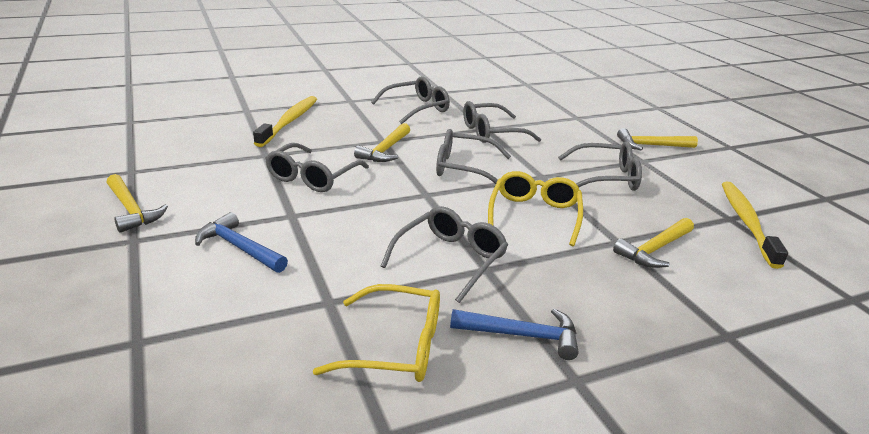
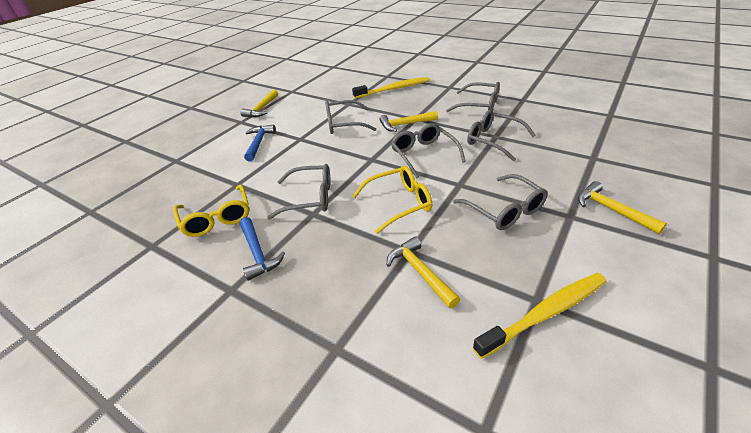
camera: 60 degrees right, 10 degrees up
yellow hammer [613,218,694,268] -> yellow hammer turned 45 degrees clockwise [387,236,460,308]

